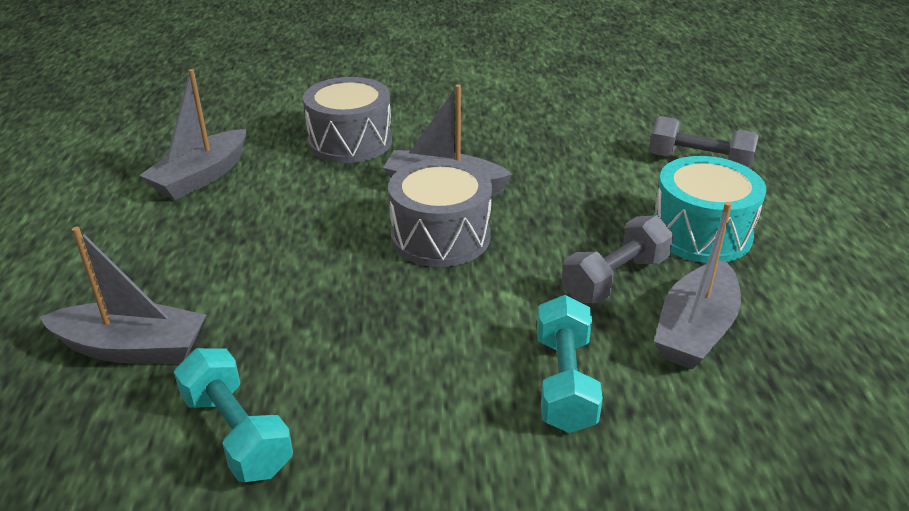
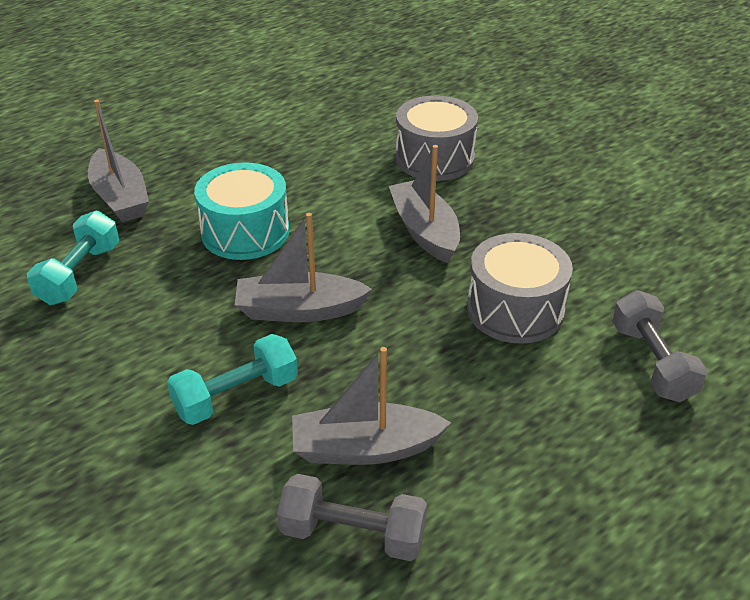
camera: 55 degrees right, 5 degrees up
grey boat [139,69,246,200] -> grey boat moved to [235,213,372,322]
grey drum [388,159,492,267] -> grey drum moved to [467,233,573,344]
grey dumbbell [561,215,673,303] -> grey dumbbell moved to [277,474,427,561]
turquoise drum [654,156,766,263] -> turquoise drum moved to [194,162,289,260]

